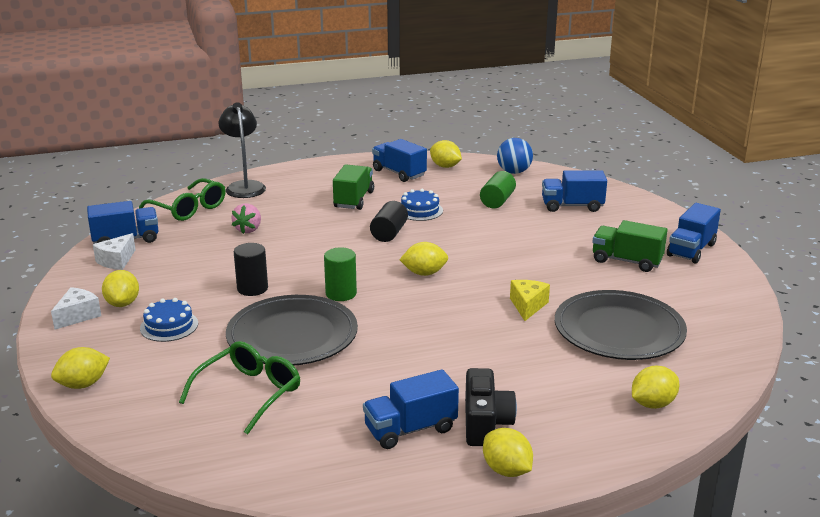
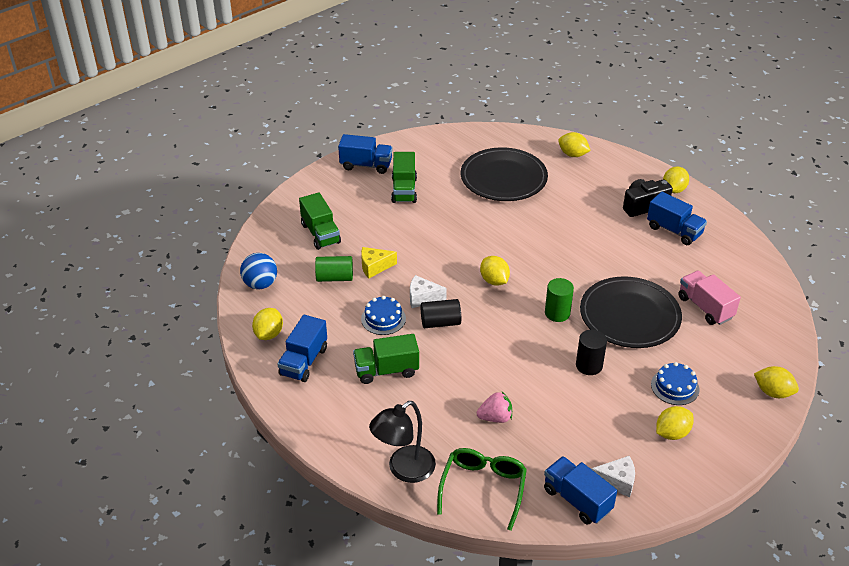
camera: 115 degrees left, 15 degrees up
white cheese [51,287,101,329] -> white cheese moved to [410,275,447,308]
green glasses [179,341,300,435] -> pink truck [679,271,741,325]
yellow cheese [510,280,550,321] -> yellow cheese moved to [361,247,397,278]
blue truck [542,170,607,212] -> green truck [299,192,341,250]

